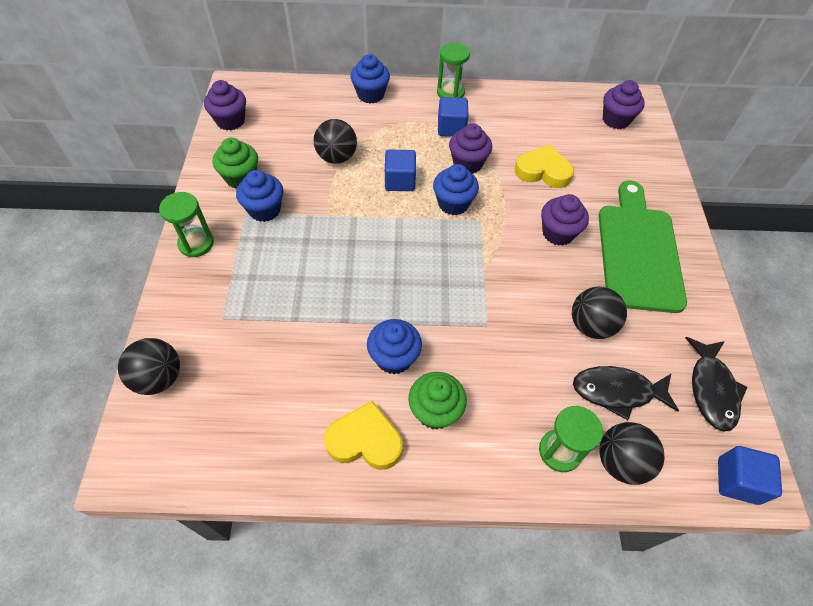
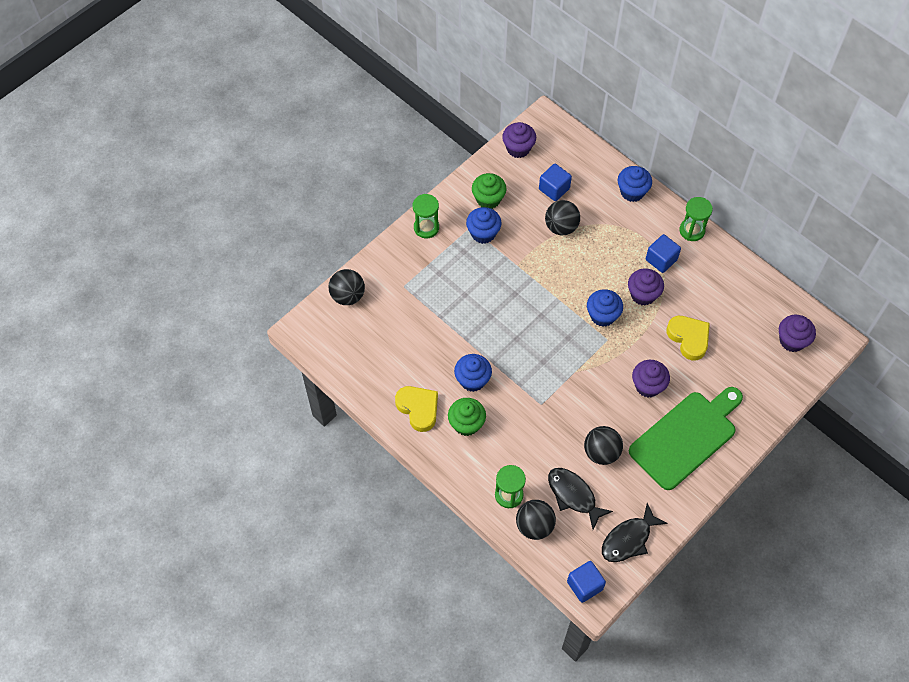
camera: 45 degrees right, 5 degrees up
blue cube [385,150,416,191] -> blue cube moved to [539,164,572,201]

